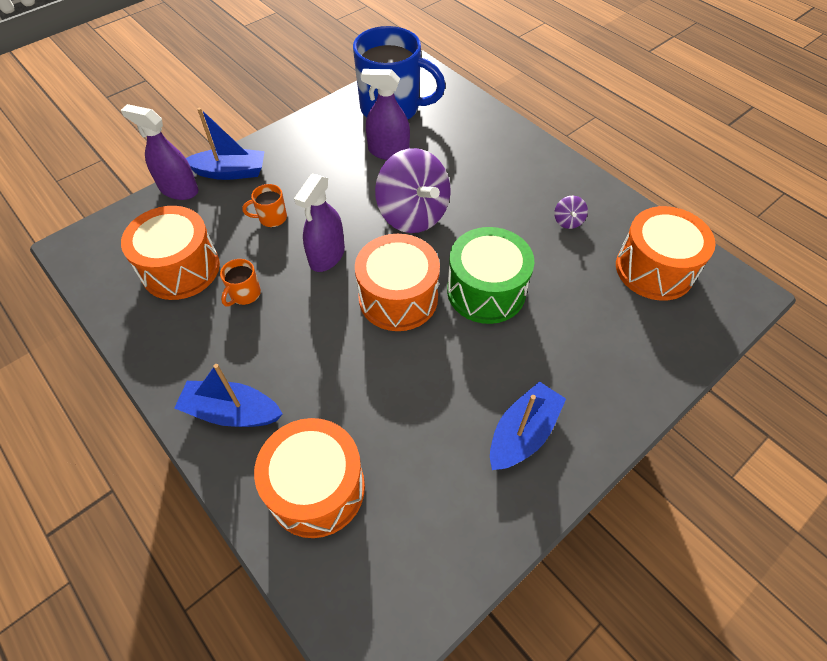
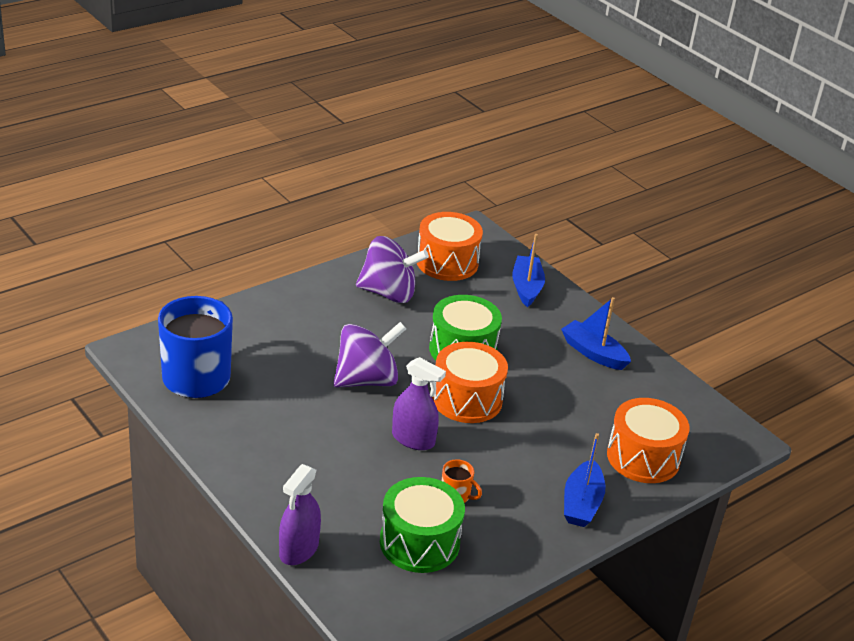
camera: 90 degrees left, 20 degrees down
orange drum [121,206,220,300] -> green drum [380,477,465,573]
blue boat [186,108,265,180] -> blue boat moved to [512,234,545,307]
orange mug [242,184,287,227] -> none
purple spray bottle [361,69,410,160] -> none
purple spinning top [554,196,588,229] -> purple spinning top [356,236,429,303], size x2.45

